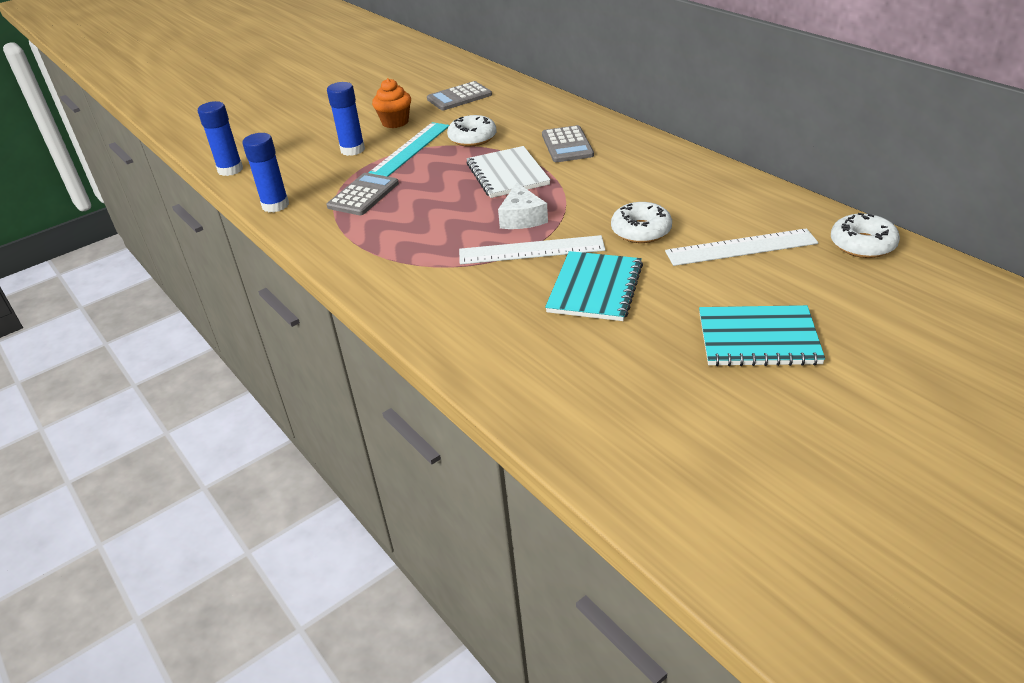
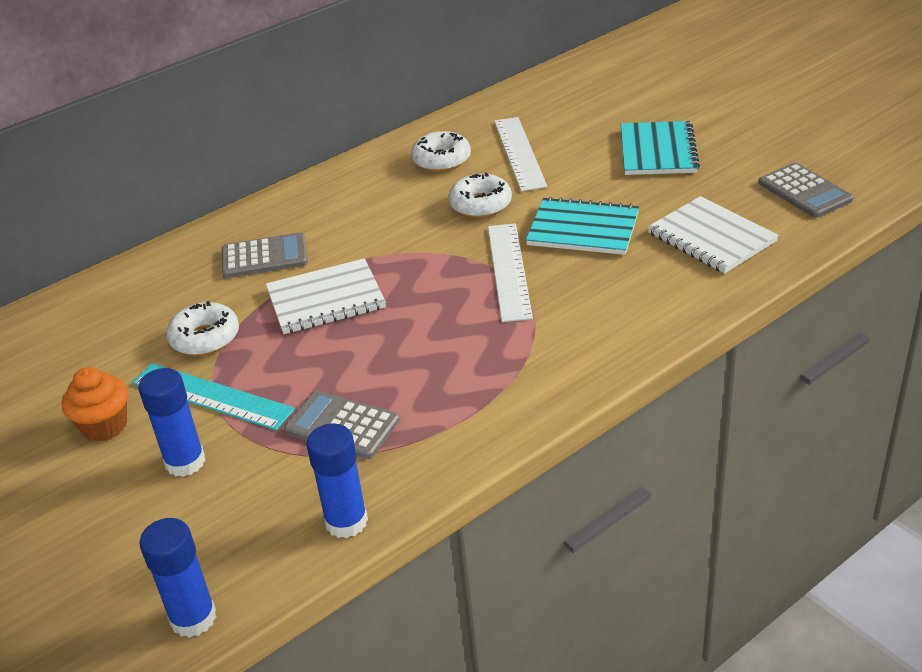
camera: 90 degrees left, 0 degrees up
grey calculator [427,81,492,110] -> grey calculator moved to [759,163,853,218]
white cheese [498,183,548,229] -> none
white donut [831,213,900,258] -> white donut moved to [411,131,471,172]
none -> white notebook [647,196,779,274]

